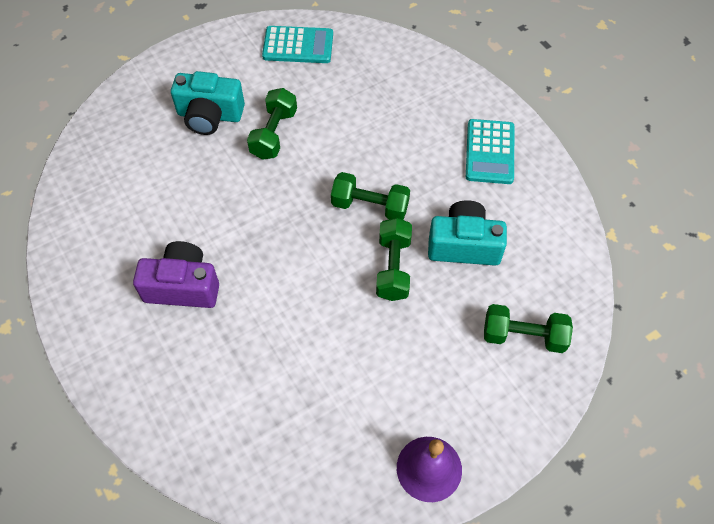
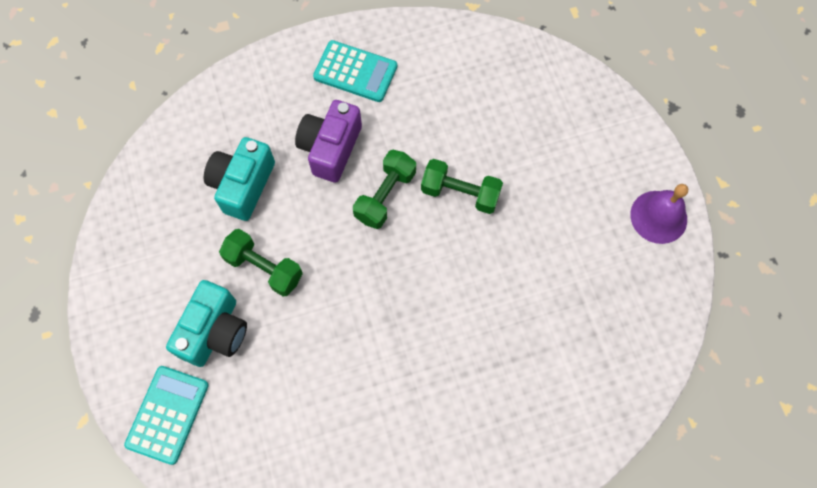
camera: 75 degrees left, 10 degrees up
purple camera [133,241,219,308] -> purple camera moved to [295,100,362,183]
turquoise calculator [262,26,333,63] -> turquoise calculator moved to [124,366,209,465]
turquoise camera [428,200,507,266] -> turquoise camera moved to [204,137,275,221]
green dumbbell [484,304,573,353] -> none

